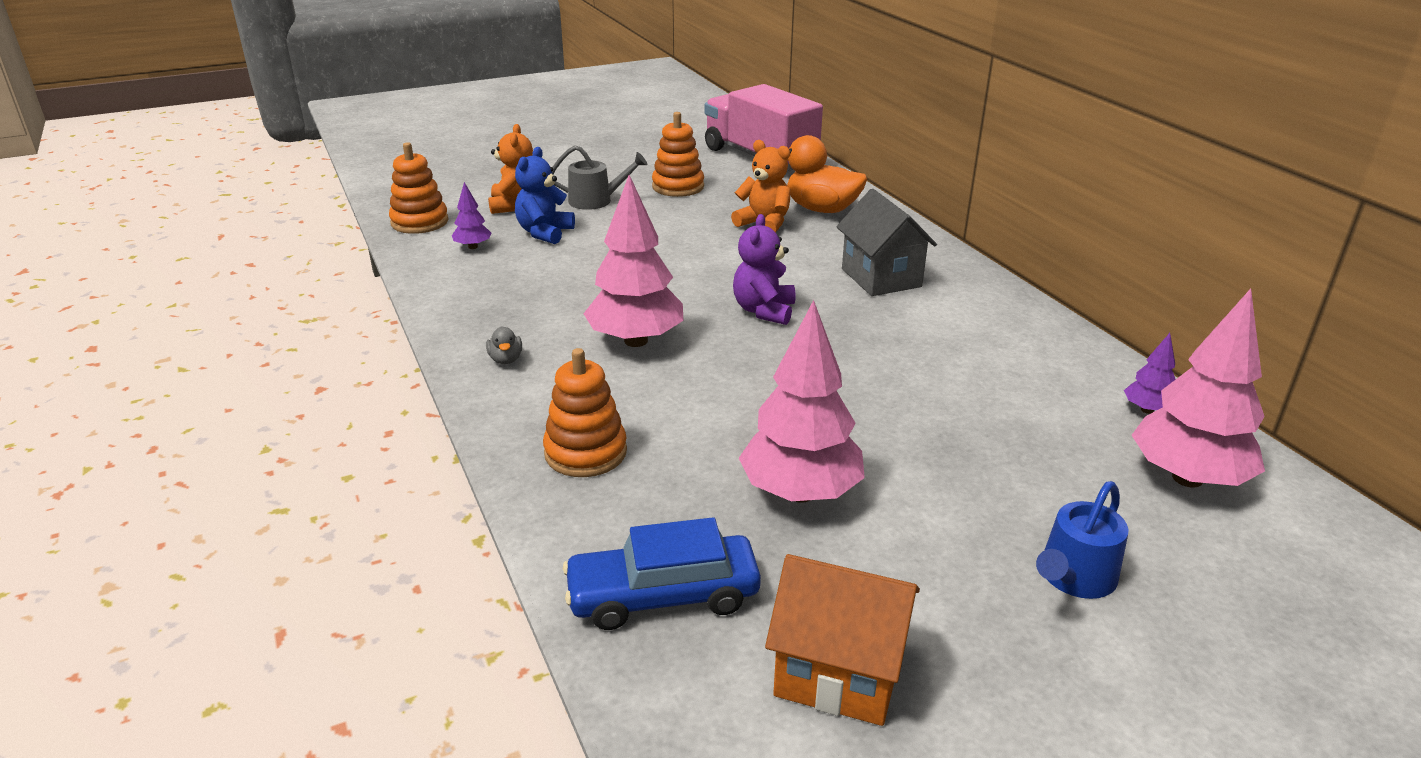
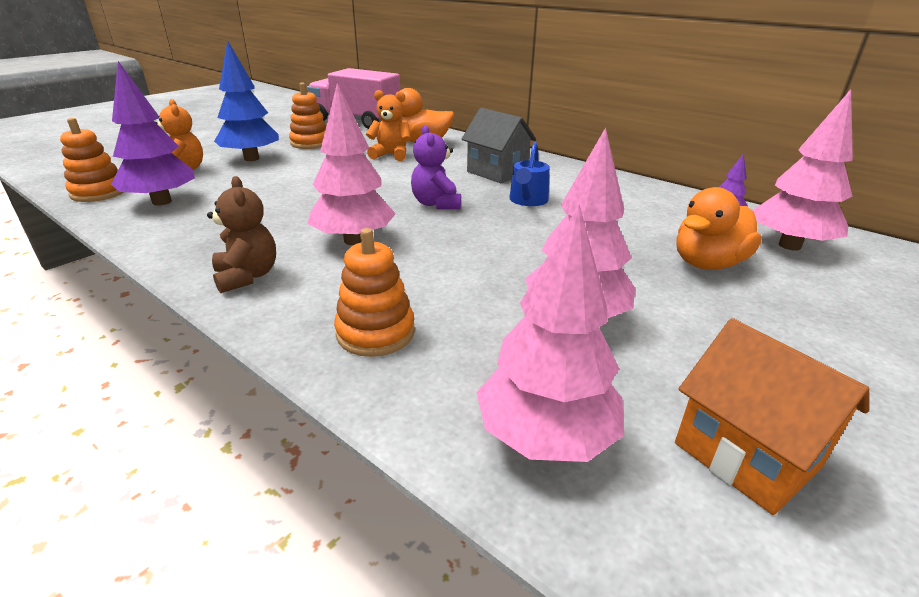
camera: 25 degrees left, 0 degrees up
purple tree [452,182,491,249] -> purple tree [111,61,195,206], size x2.16
grey duck [486,326,522,364] -> brown teddy bear [207,176,276,293]
blue teddy bear [515,147,575,244] -> none
grey watering can [552,145,648,210] -> blue tree [214,40,279,161]
blue car [563,517,761,630] -> pink tree [476,204,624,462]
orange house [765,554,920,726] -> orange house turned 60 degrees clockwise [675,318,869,515]
blue watering can [1036,481,1128,599] -> blue watering can moved to [509,142,550,206]
none -> orange duck [676,187,762,270]

